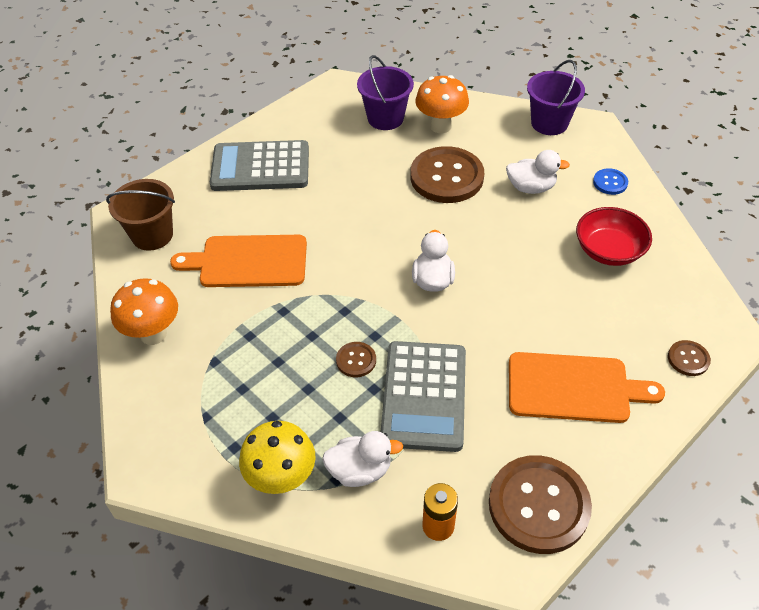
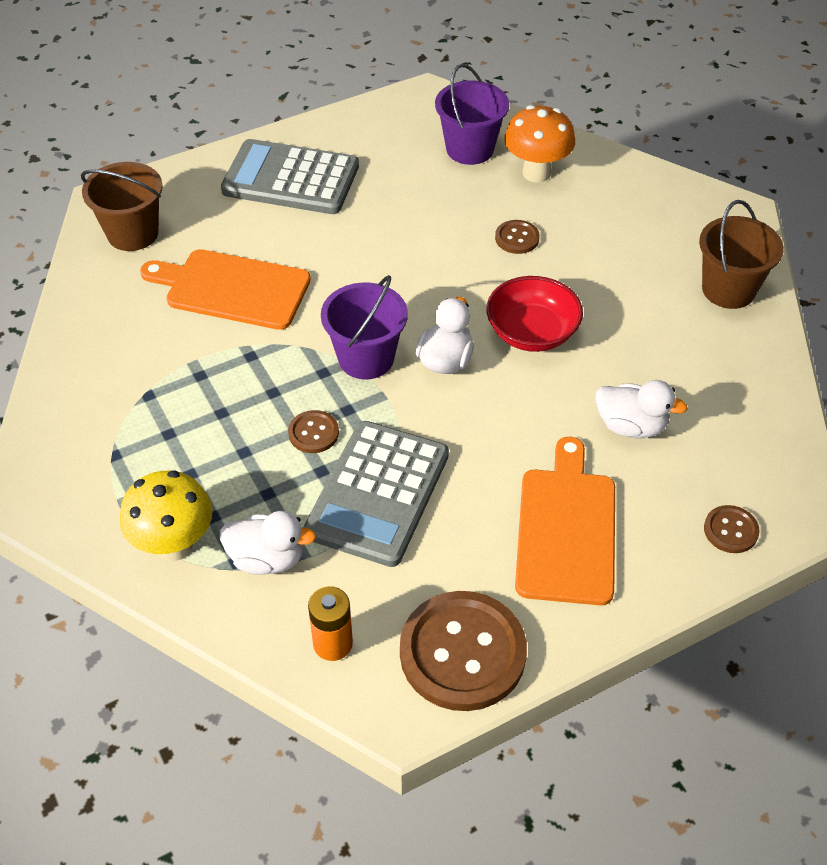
camera: 15 degrees right, 0 degrees up
orange mushroom [110,278,178,345] -> none
brown button [410,146,484,203] -> brown button [495,220,540,254], size x0.46
white duck [506,150,570,194] -> white duck moved to [596,380,688,438]
orange cutting board [509,352,665,423] -> orange cutting board turned 105 degrees counterclockwise [515,437,615,605]
purple bucket [527,60,585,135] -> purple bucket moved to [321,275,408,380]
red bowl [576,207,652,266] -> red bowl moved to [486,276,583,352]
blue button [593,168,628,195] -> brown bucket [699,200,784,309]

